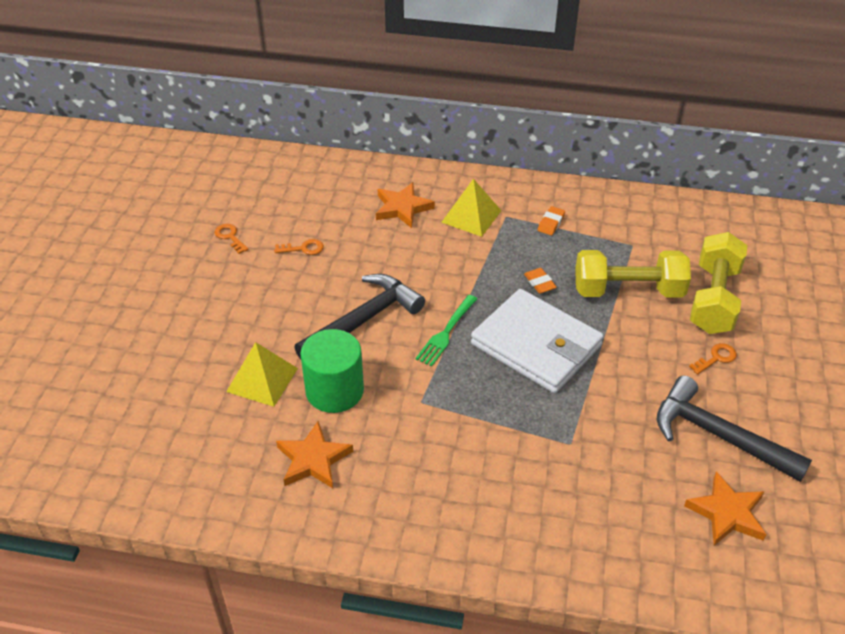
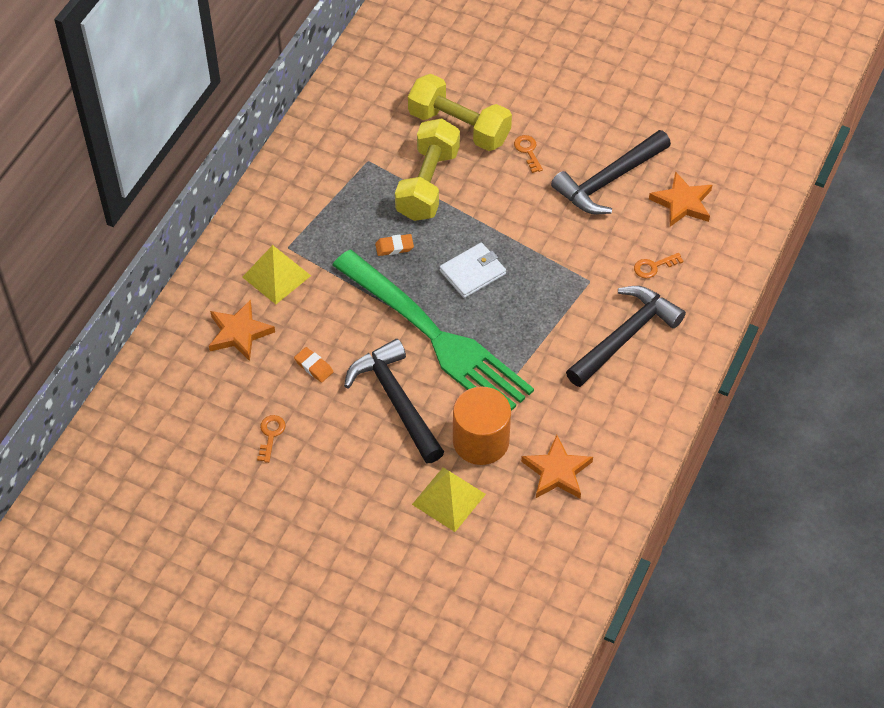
camera: 75 degrees left, 10 degrees up
orange key [215,224,249,254] -> orange key moved to [634,253,683,278]
green cylinder [300,329,364,413] -> orange cylinder [453,387,511,465]
green fork [415,295,477,366] -> green fork [332,250,534,411], size x2.48
white wallet [471,289,604,393] -> white wallet [440,243,506,298], size x0.53
orange eraser [538,206,565,235] -> orange eraser moved to [294,347,333,383]
none -> black hammer [566,286,686,387]

